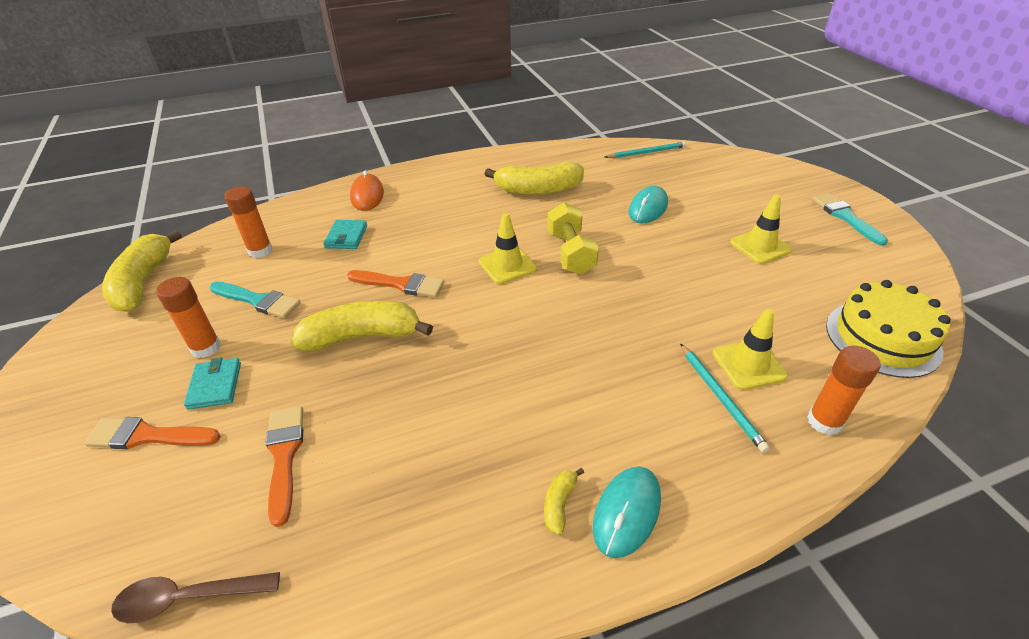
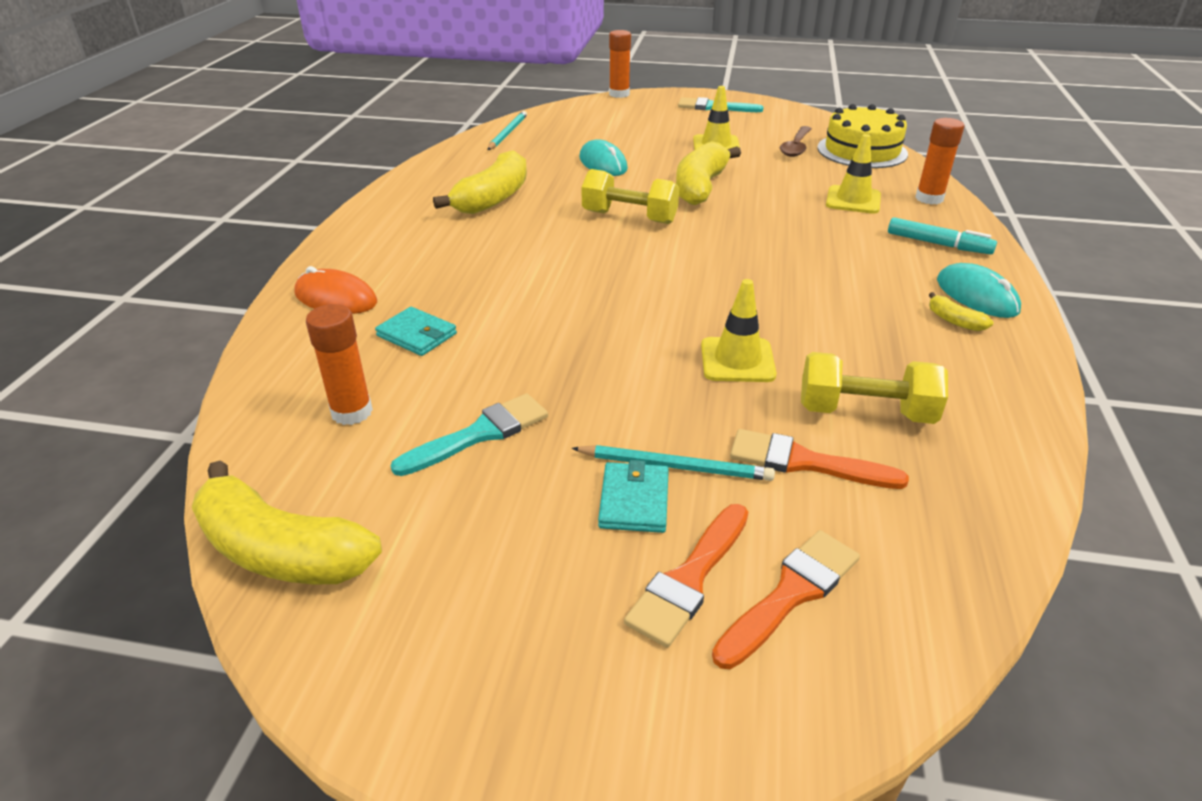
camera: 60 degrees left, 5 degrees down
brown spoon [111,572,280,623] -> brown spoon moved to [780,126,812,157]
orange glue stick [156,277,221,358] -> orange glue stick moved to [609,30,631,98]
turquoise wallet [184,358,241,410] -> turquoise wallet turned 75 degrees clockwise [598,460,669,533]
yellow banana [291,301,433,351] -> yellow banana moved to [676,141,741,205]
orange brush [347,270,445,298] -> orange brush moved to [712,530,860,669]
yellow traffic cone [479,213,537,284] -> yellow traffic cone moved to [701,279,777,382]
turquoise pencil [680,343,770,453] -> turquoise pencil moved to [571,445,775,481]
none -> yellow dumbbell [801,352,948,424]
none -> turquoise marker [888,217,997,254]

